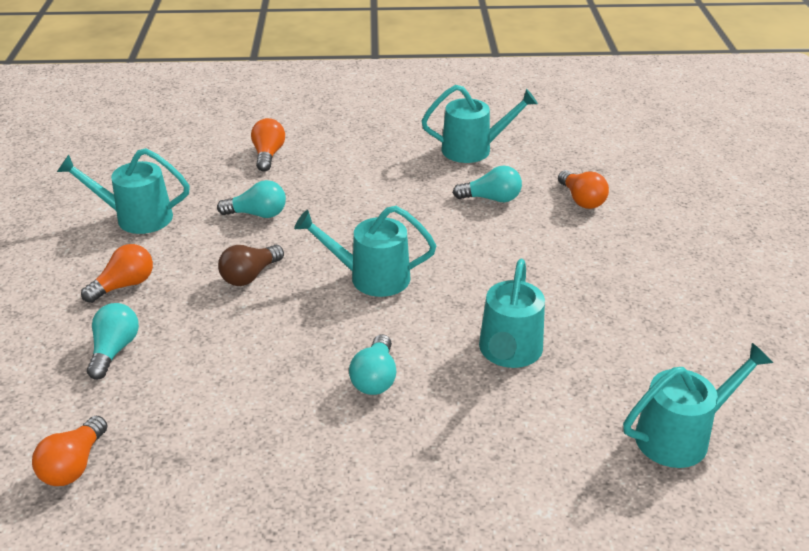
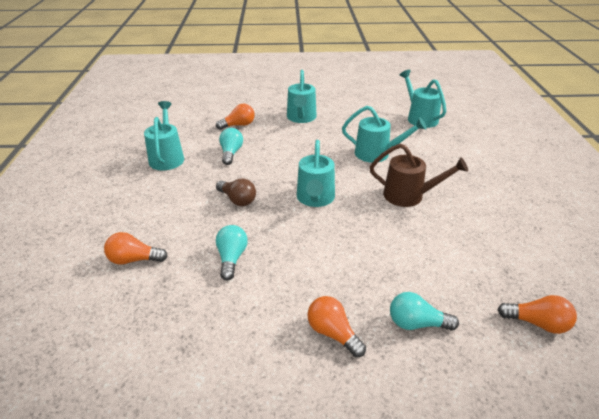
camera: 90 degrees left, 0 degrees up
turquoise watering can [57,148,190,234] -> turquoise watering can moved to [287,70,317,123]
brown light bulb [218,245,284,286] -> brown light bulb moved to [216,178,256,206]
turquoise light bulb [349,334,396,395] -> brown watering can [370,144,468,207]

